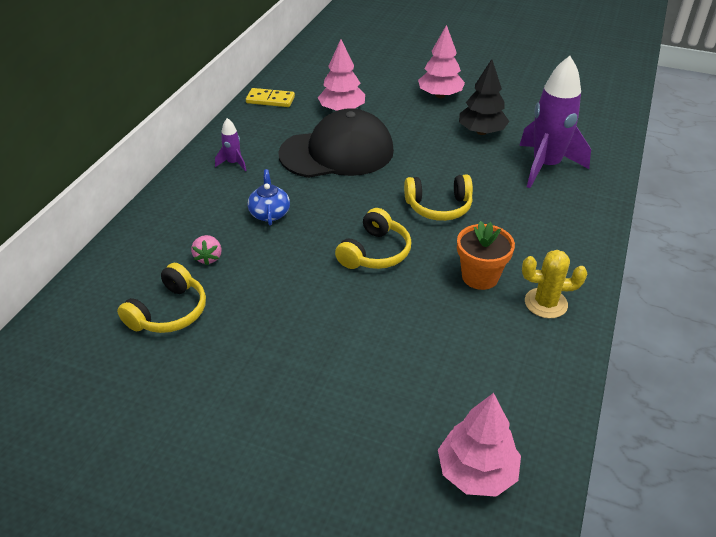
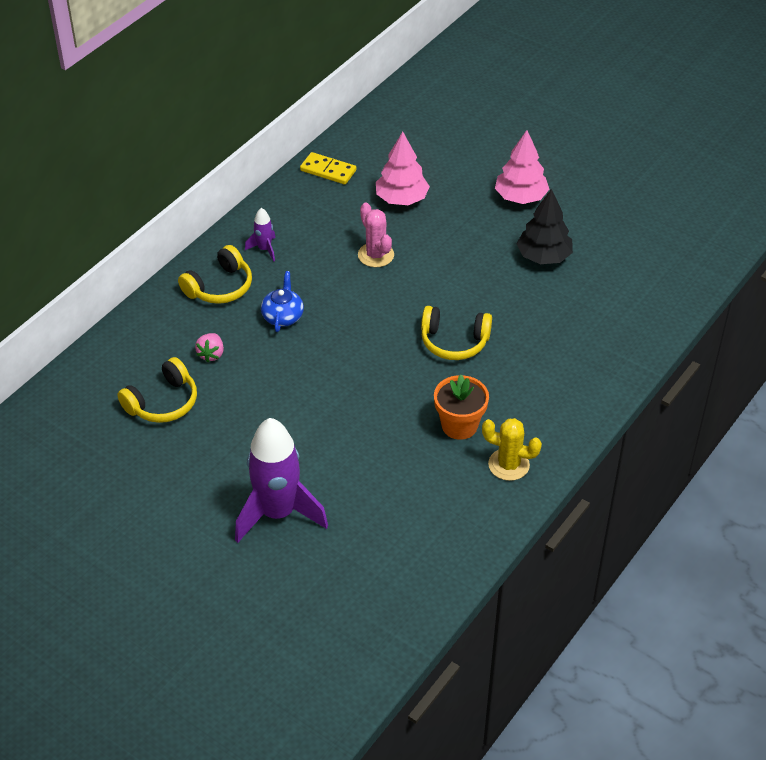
camera: 15 degrees right, 5 degrees up
black cap [278,108,394,178] -> pink cactus [358,203,394,267]
yellow headphones [335,208,411,269] -> yellow headphones moved to [178,245,252,304]
pink tree [438,393,521,497] -> none
purple rocket [519,56,591,188] -> purple rocket moved to [235,418,328,543]

